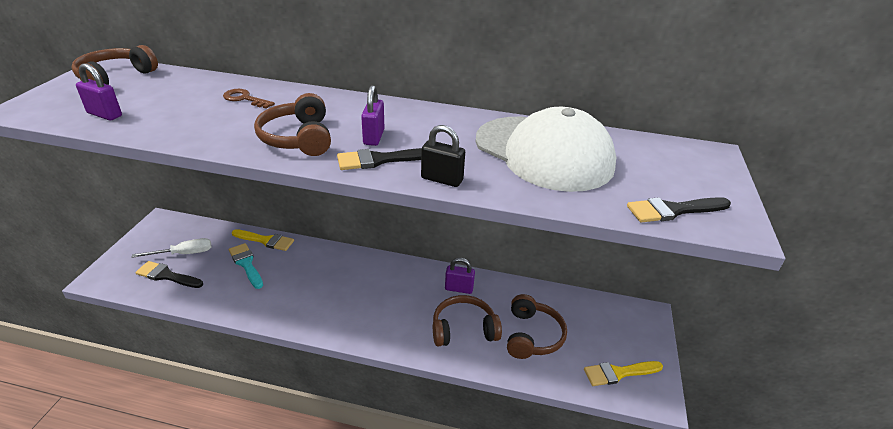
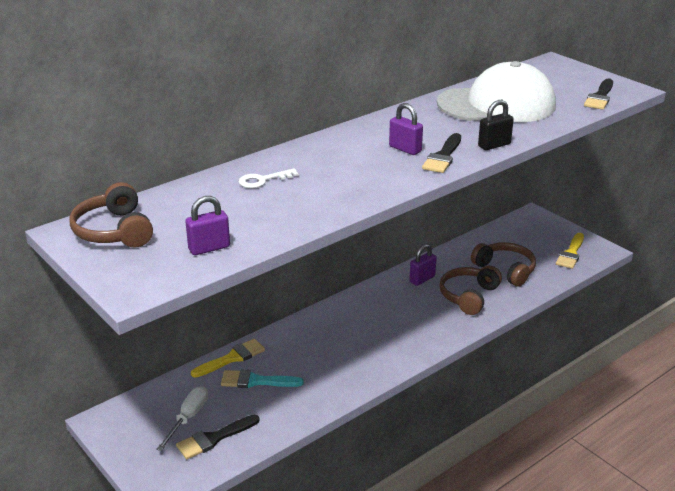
camera: 50 degrees left, 5 degrees down
brown key [223,89,275,109] -> white key [239,168,299,188]
brown headphones [254,93,331,156] -> none

